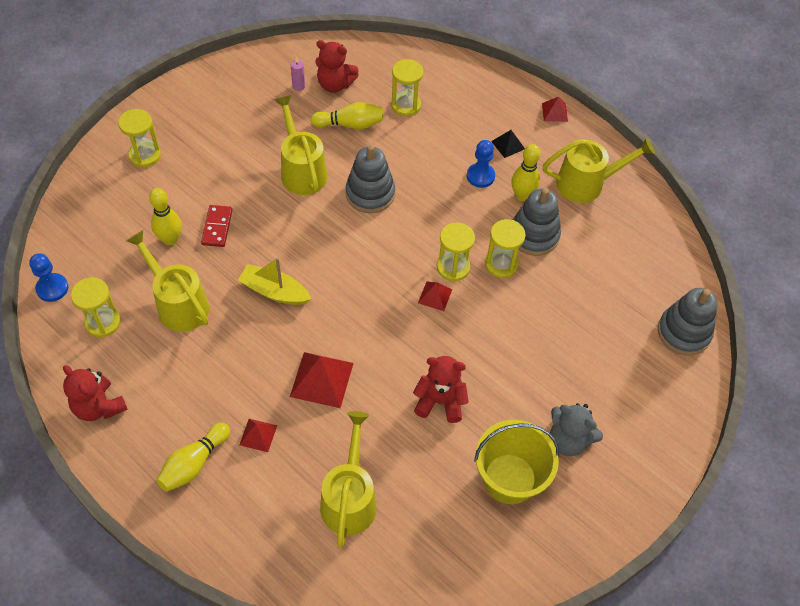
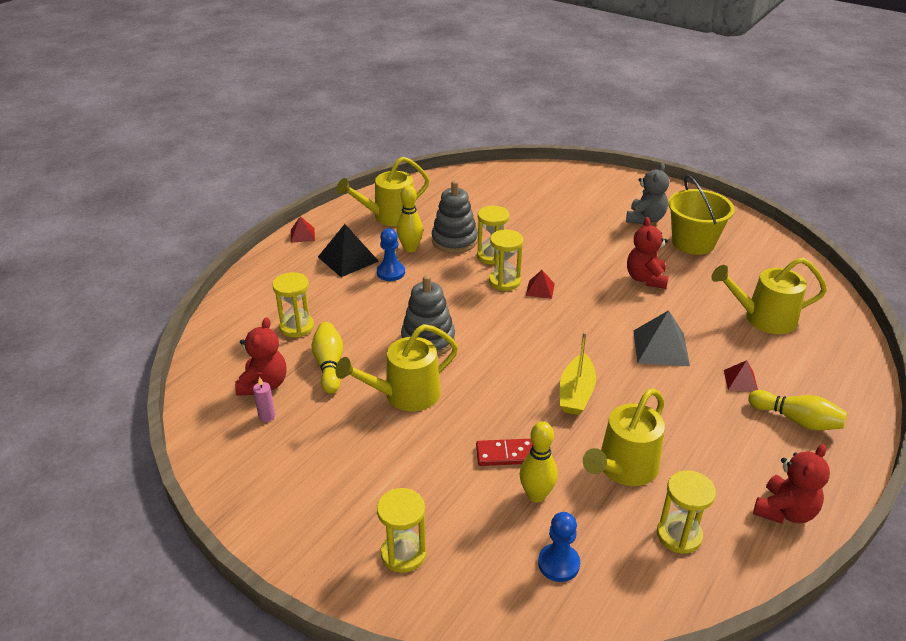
camera: 95 degrees left, 20 degrees down
blue pawn [29,253,68,302] -> blue pawn moved to [538,512,580,582]
red pyramid [290,352,353,408] -> grey pyramid [634,310,690,366]
black pyramid [491,130,525,158] -> black pyramid [318,224,379,277], size x1.79
yellow watering can [543,138,655,203] -> yellow watering can turned 105 degrees counterclockwise [337,157,430,226]
grey stacking toy [658,288,717,356] -> none

